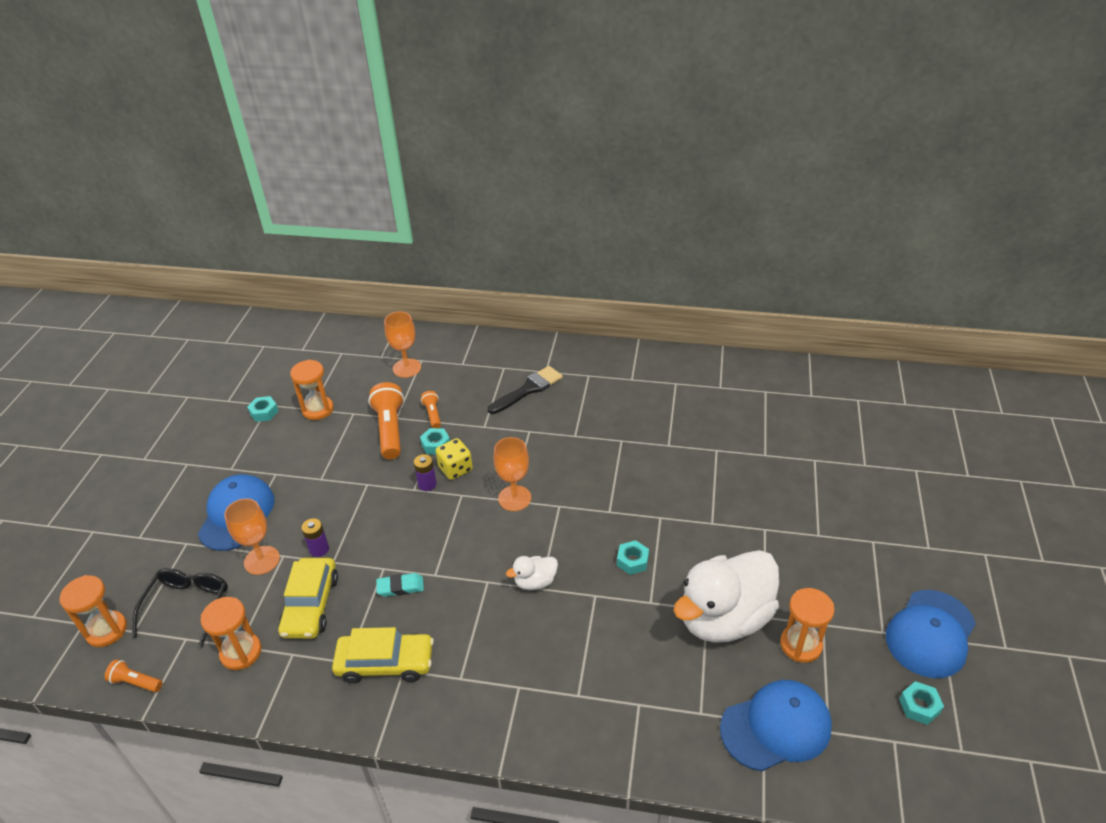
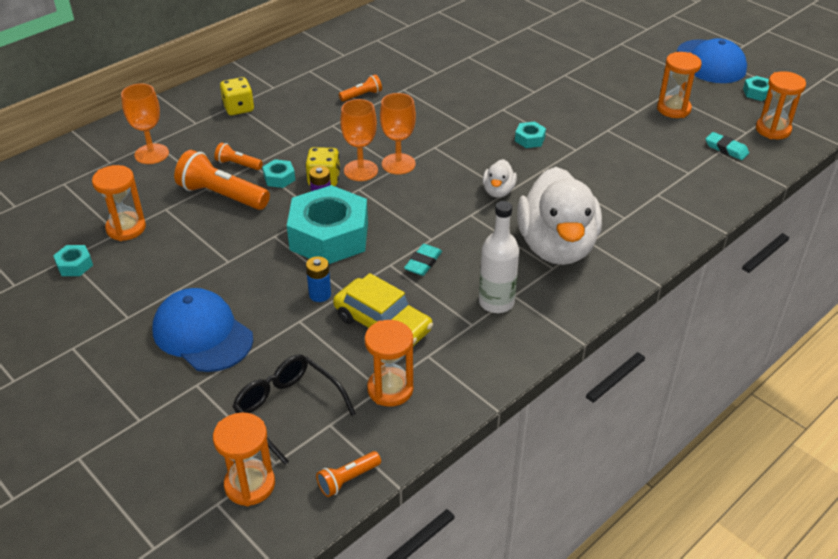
camera: 55 degrees left, 0 degrees up
orange goblet [224,498,280,575] -> orange goblet moved to [340,99,378,181]
purple battery [301,518,329,557] -> blue battery [306,256,331,302]
yellow car [332,627,434,683] -> white bottle [479,201,519,313]
black brush [488,366,563,414] -> none
white duck [673,550,779,643] -> white duck moved to [517,167,602,265]
blue cap [720,680,832,772] -> turquoise eraser [706,132,749,160]
none -> yellow dice [220,77,254,115]
none -> turquoise nut [287,185,368,264]
none -> orange flashlight [339,74,382,102]
none -> orange hourglass [756,71,806,139]

